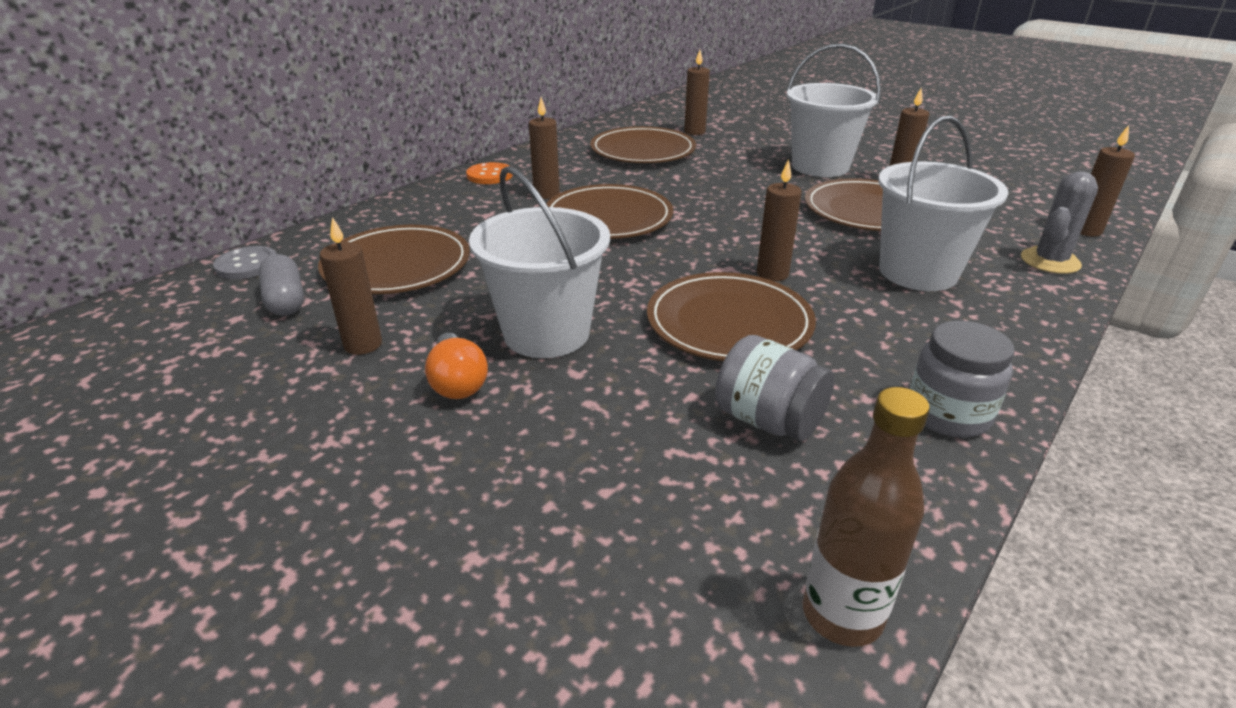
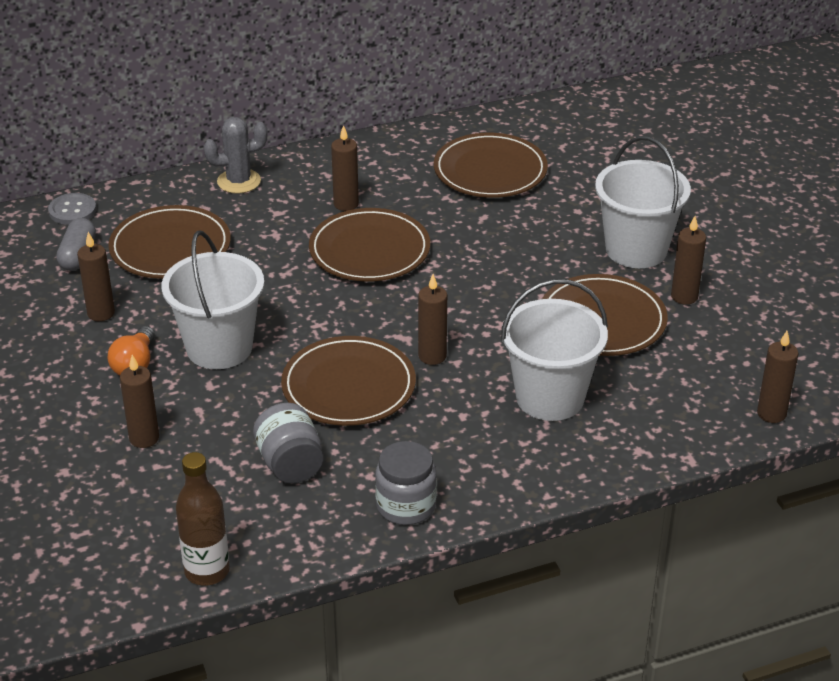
camera: 30 degrees right, 5 degrees up
orange button [466,162,513,184] -> none
brown candle [684,50,710,135] -> brown candle moved to [120,355,159,448]
grey cactus [1021,171,1098,274] -> grey cactus moved to [204,117,267,194]

